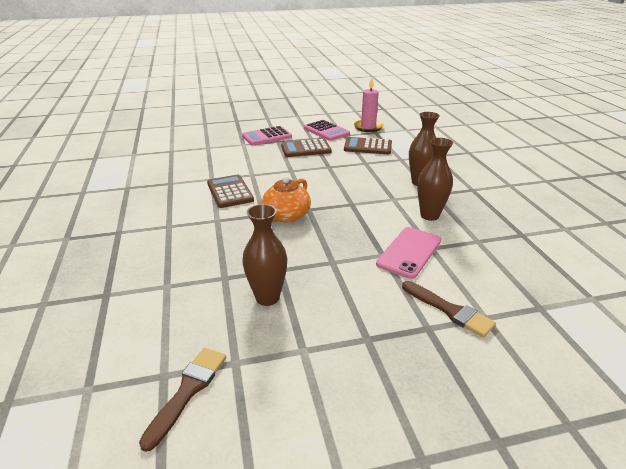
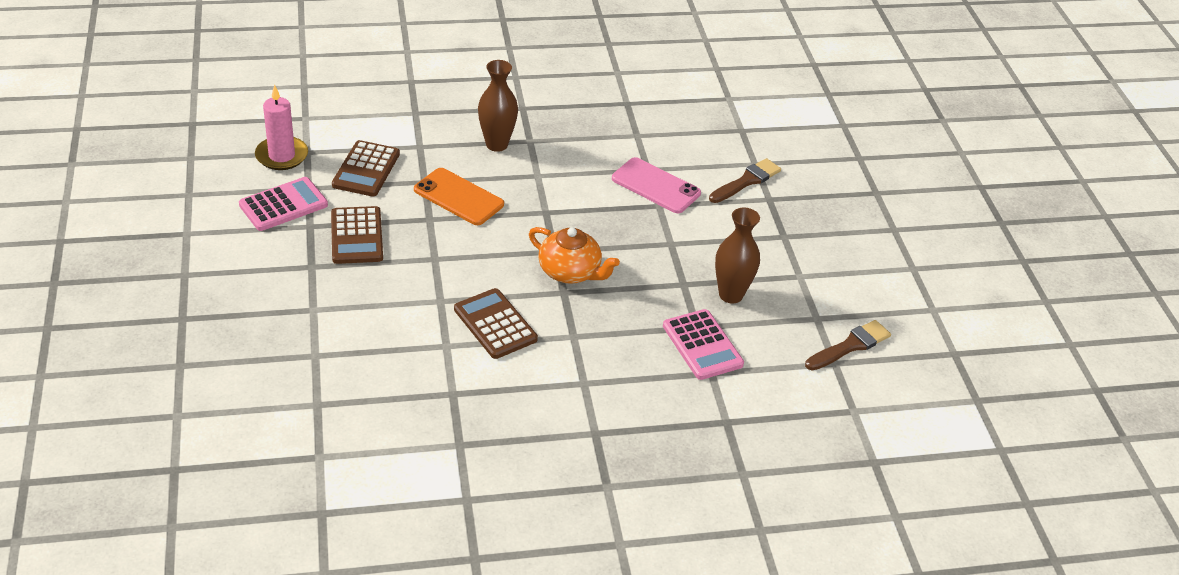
camera: 90 degrees left, 10 degrees up
brown brush [139,348,226,452] -> brown brush turned 120 degrees clockwise [805,320,891,370]
brown calculator [207,175,254,208] -> brown calculator turned 75 degrees clockwise [454,288,538,359]
pink calculator [242,126,292,145] -> pink calculator moved to [663,309,744,380]
brown vase [417,138,453,221] -> none
none -> orange phone [414,168,504,225]

